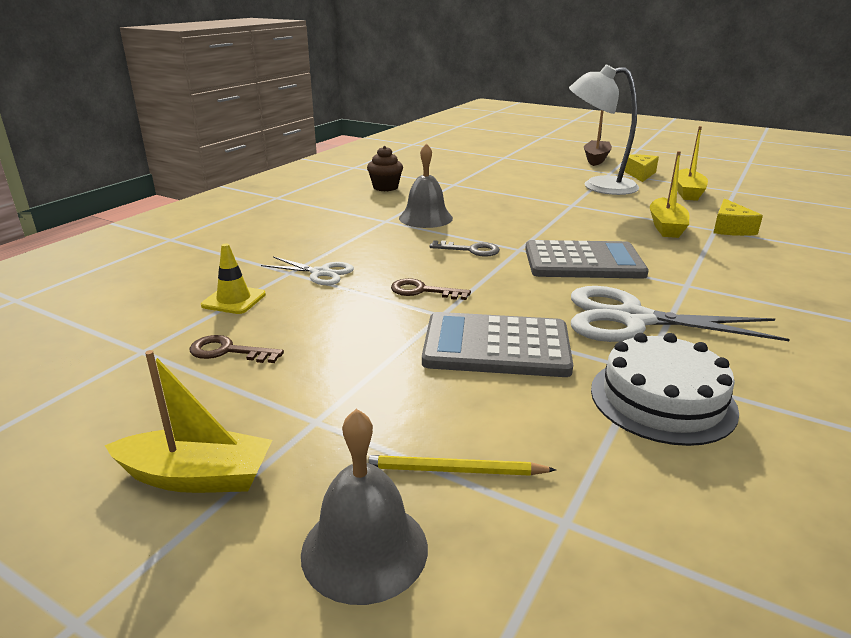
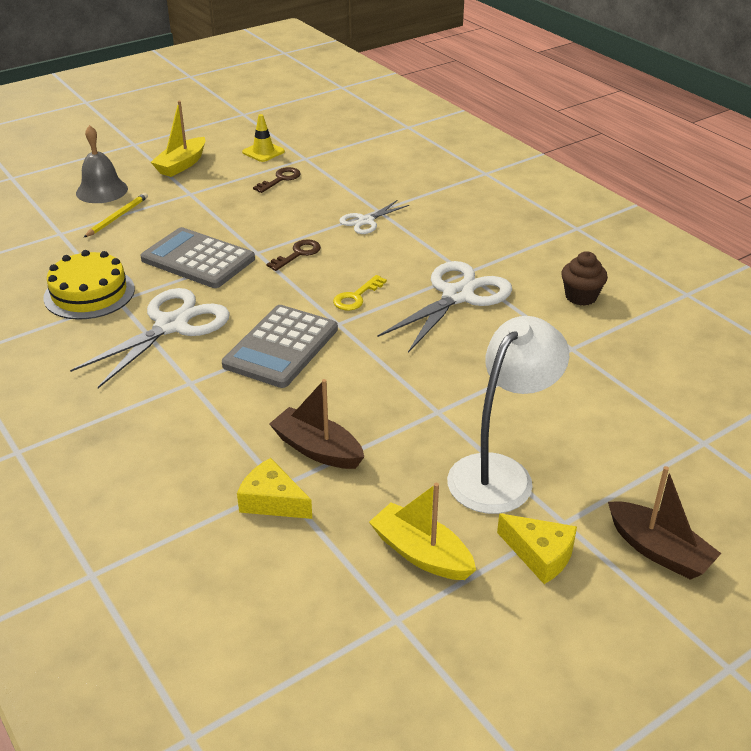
camera: 115 degrees right, 10 degrees up
yellow traffic cone [201,243,266,314] -> yellow traffic cone moved to [242,114,285,162]
grey bell [399,143,453,228] -> white scissors [378,261,512,353]
grey calculator [422,312,573,377] -> grey calculator turned 90 degrees counterclockwise [140,227,255,288]
grey key [430,240,500,257] -> yellow key [333,275,387,311]
white cake [591,333,739,446] -> yellow cake [44,250,135,320]
yellow boat [650,151,689,238] -> brown boat [269,379,364,469]

